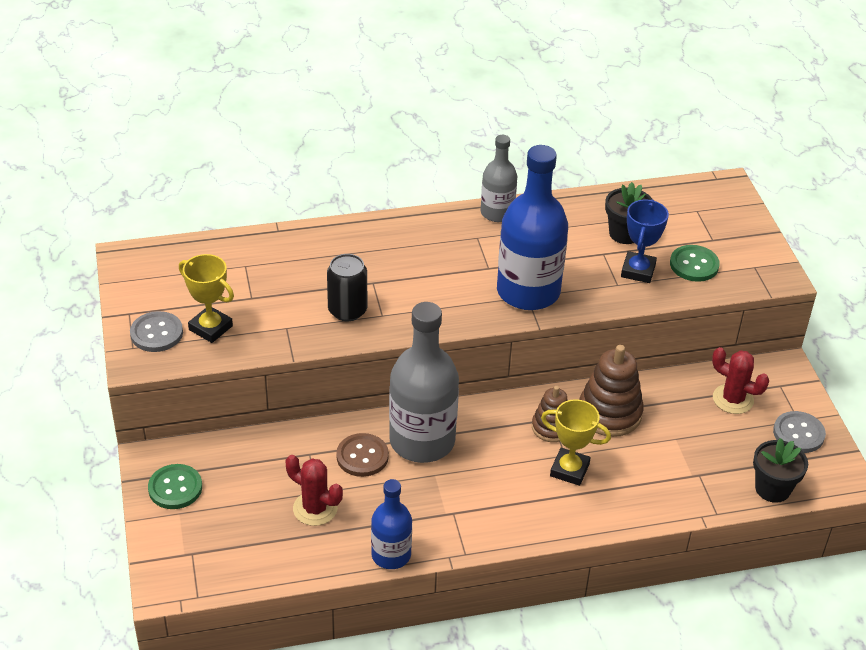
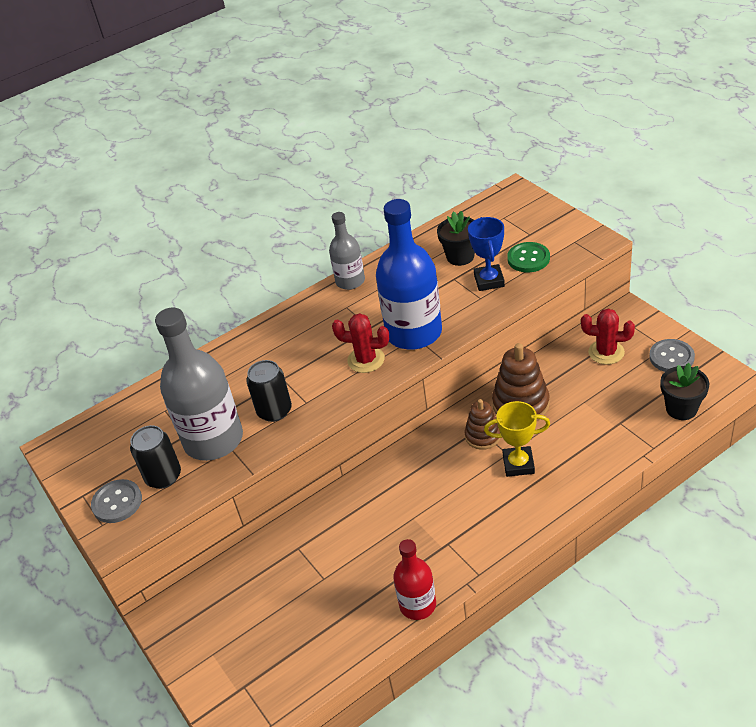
camera: 15 degrees left, 0 degrees up
green button [148,464,202,509] -> none
yellow trophy [179,254,234,343] -> black can [130,425,181,489]
red cactus [286,455,343,526] -> red cactus moved to [332,313,389,373]
brown button [336,433,389,477] -> none
blue bottle [371,479,412,569] -> red bottle [393,539,436,620]
grey bottle [389,302,459,463] -> grey bottle moved to [155,308,243,461]

